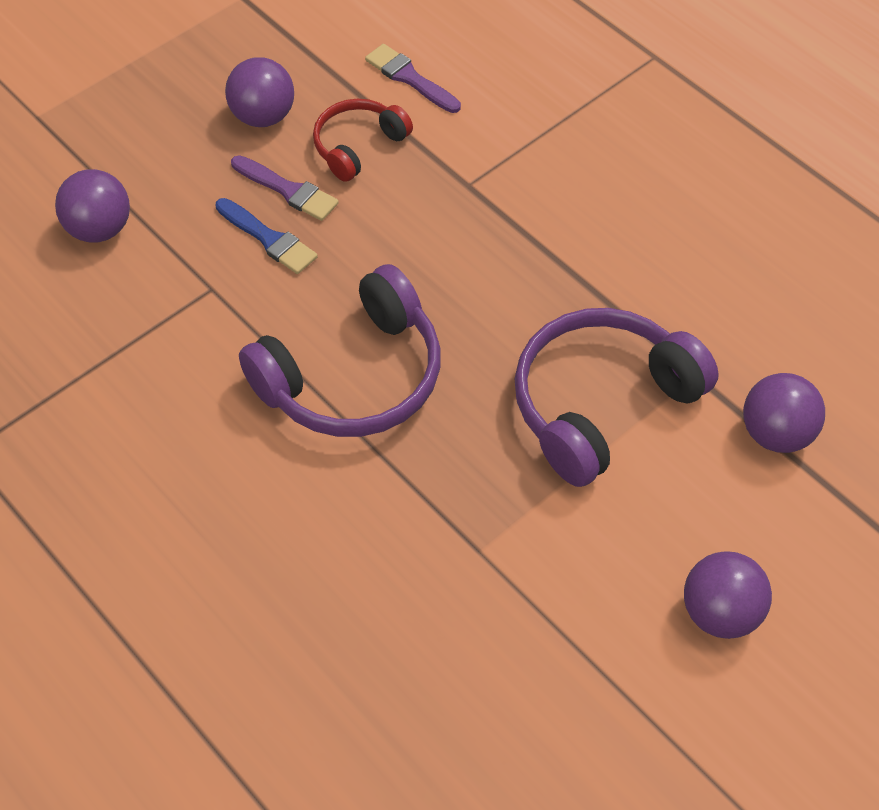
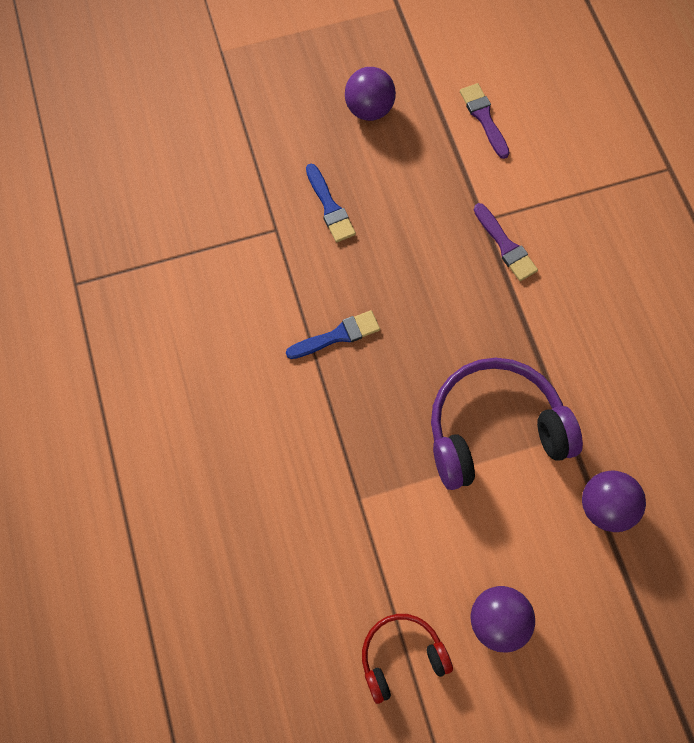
camera: 25 degrees right, 15 degrees up
purple ball [55,169,130,243] -> none
purple brush [231,155,339,221] -> purple brush moved to [474,203,538,281]
purple headphones [239,264,440,437] -> blue brush [286,310,380,359]
red headphones [313,99,413,182] -> red headphones moved to [362,614,453,704]

